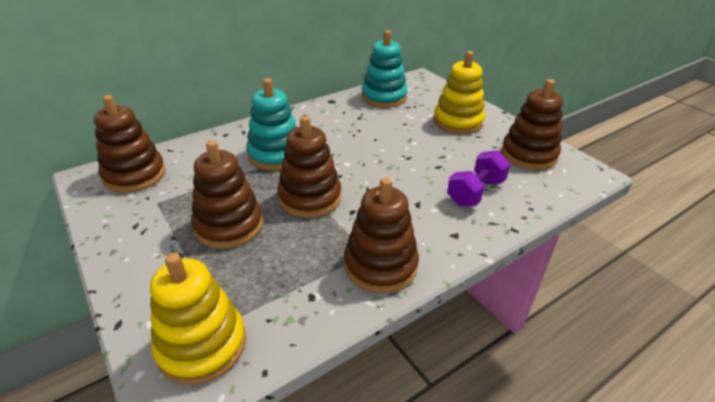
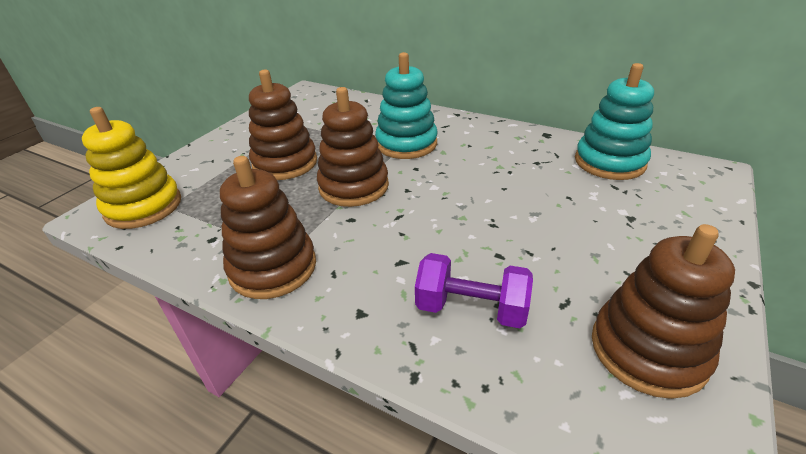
camera: 65 degrees right, 0 degrees up
brown stacking toy [94,95,165,193] -> none
yellow stacking toy [433,51,485,134] -> none

